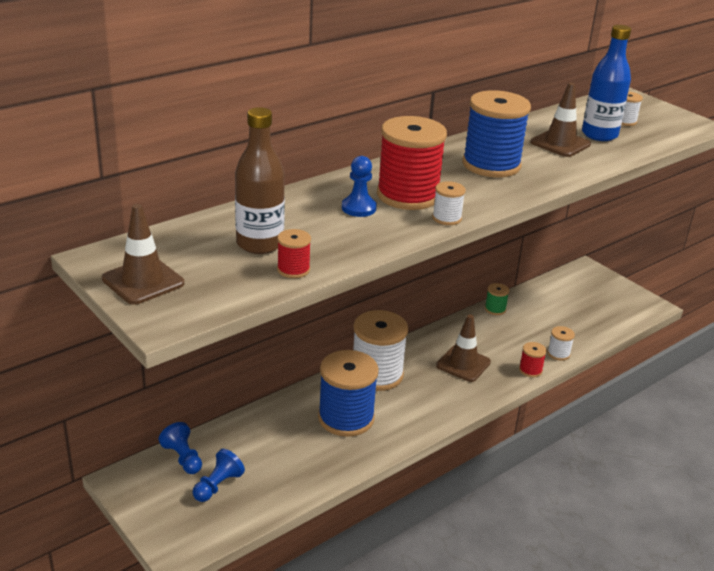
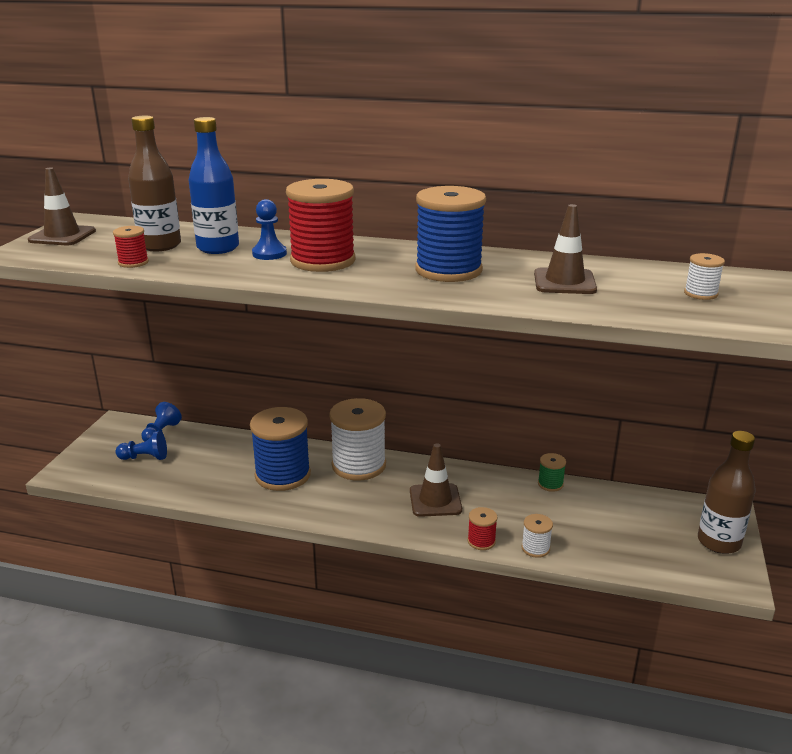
camera: 55 degrees right, 5 degrees down
white spool [432,181,466,225] -> none
blue bottle [582,25,631,141] -> blue bottle moved to [189,117,239,254]
none -> brown bottle [698,431,756,554]

